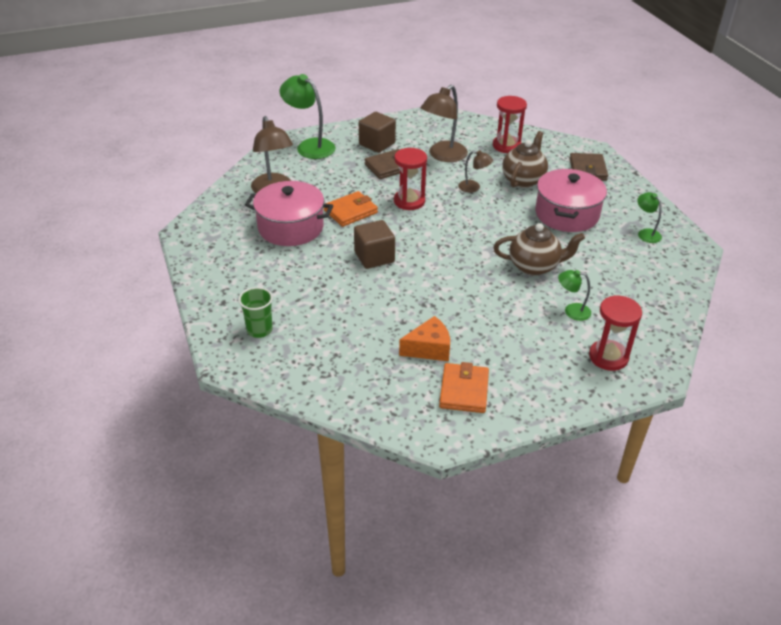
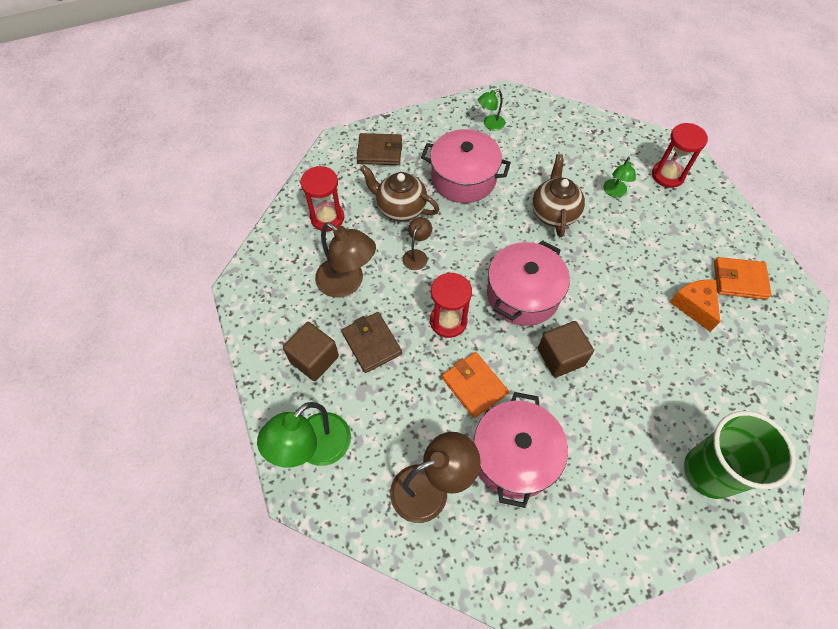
camera: 90 degrees left, 20 degrees up
green cup [238,287,273,338] -> green cup [684,411,796,499], size x1.86
none -> pink pot [487,240,570,326]

